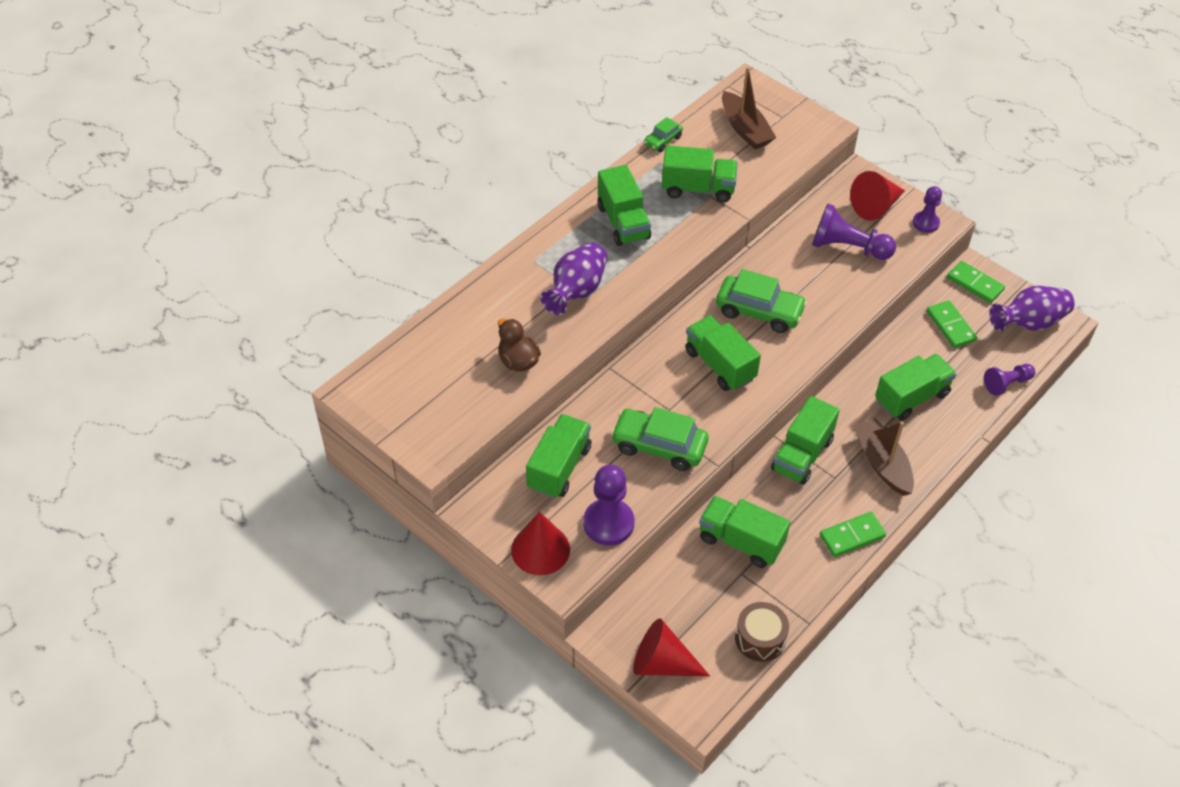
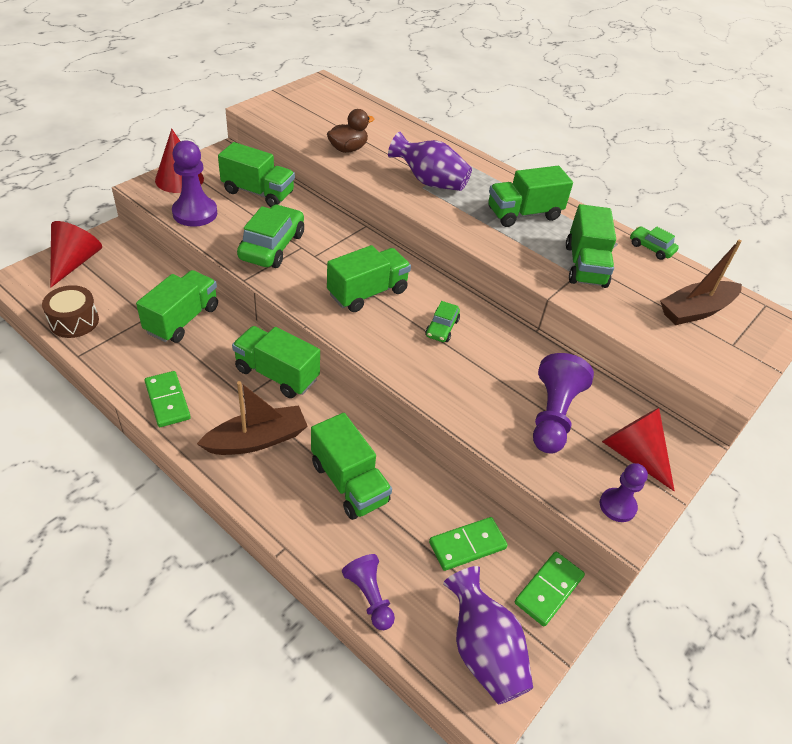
camera: 85 degrees right, 5 degrees down
green car [716,269,807,333] -> green car [425,301,460,342], size x0.53

